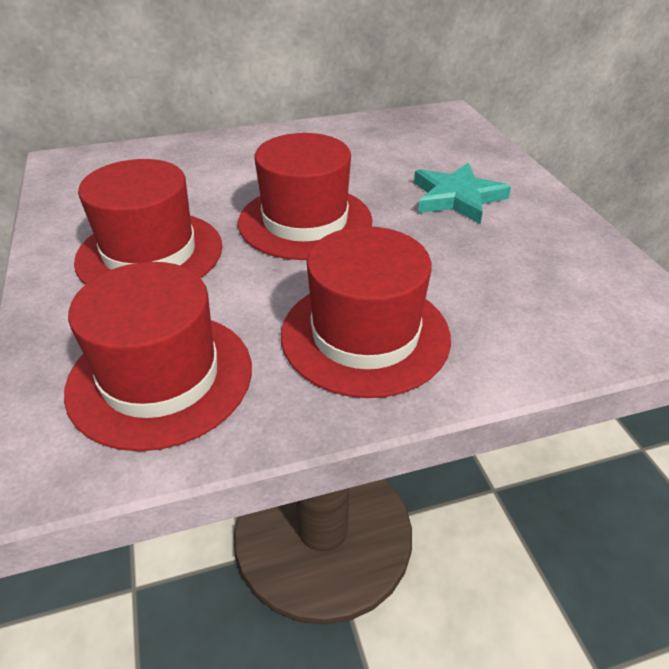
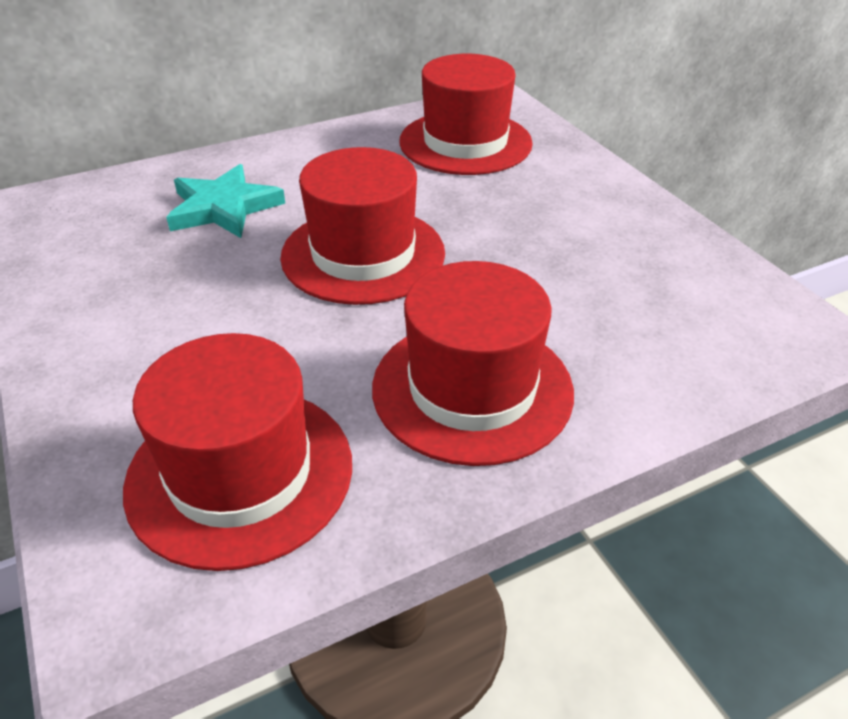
camera: 10 degrees left, 0 degrees up
red hat [74,159,222,285] -> red hat moved to [399,54,533,175]
turquoise star [414,163,511,224] -> turquoise star moved to [166,164,285,238]

